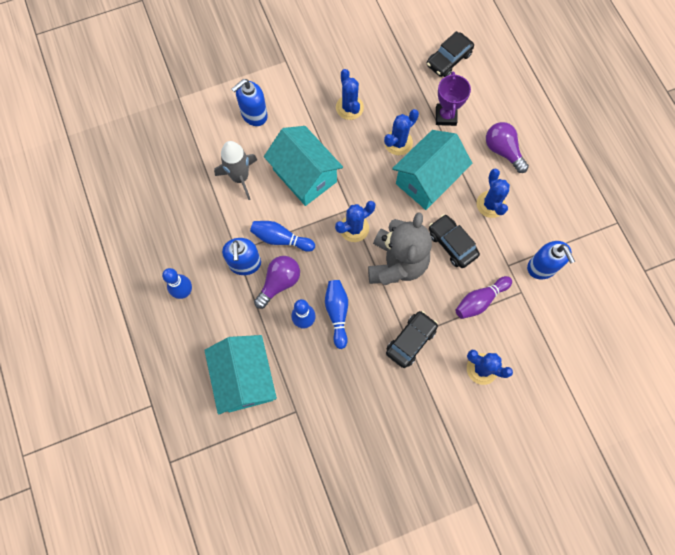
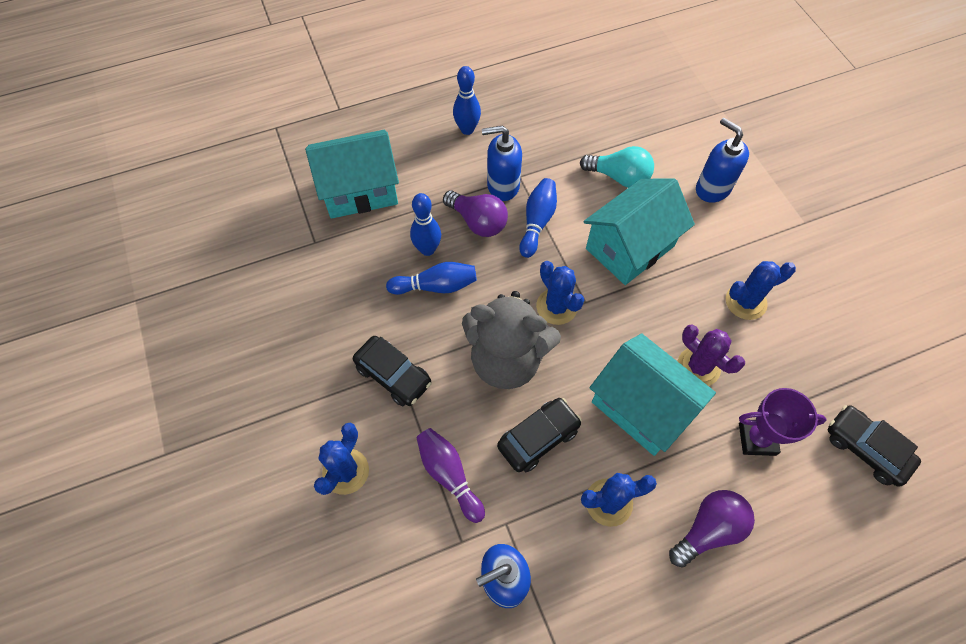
camera: 90 degrees right, 10 degrees down
grey rocket [214,141,257,200] -> turquoise light bulb [580,146,654,188]
blue cactus [384,109,419,155] -> purple cactus [678,325,745,386]

